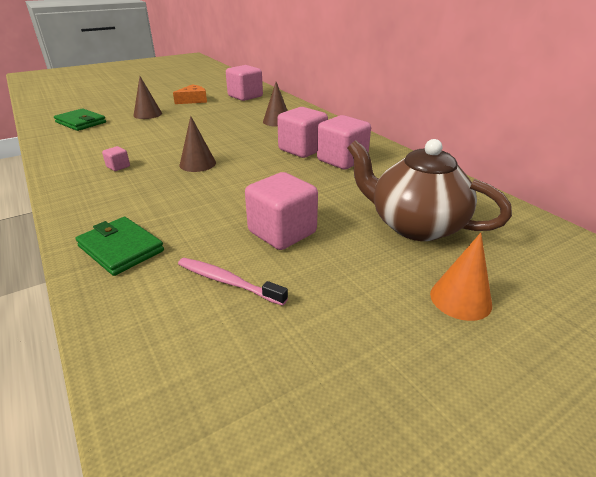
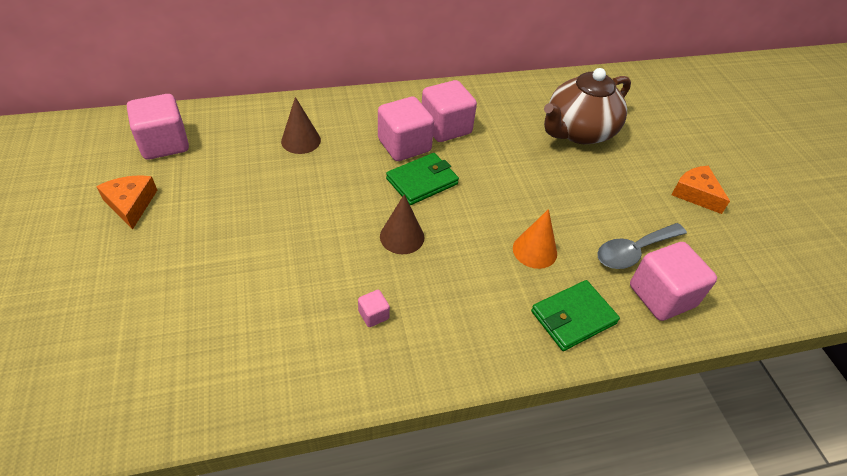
camera: 75 degrees left, 15 degrees up
green wallet [54,108,106,131] -> green wallet moved to [386,153,459,205]
brown cone [134,76,162,119] -> none
pink toothbrush [178,258,288,306] -> grey spoon [597,223,687,269]
pink cube [245,172,318,250] -> pink cube moved to [630,242,717,321]
orange cone [430,233,492,321] -> orange cone moved to [513,209,557,269]
none -> orange cheese [671,166,730,214]

